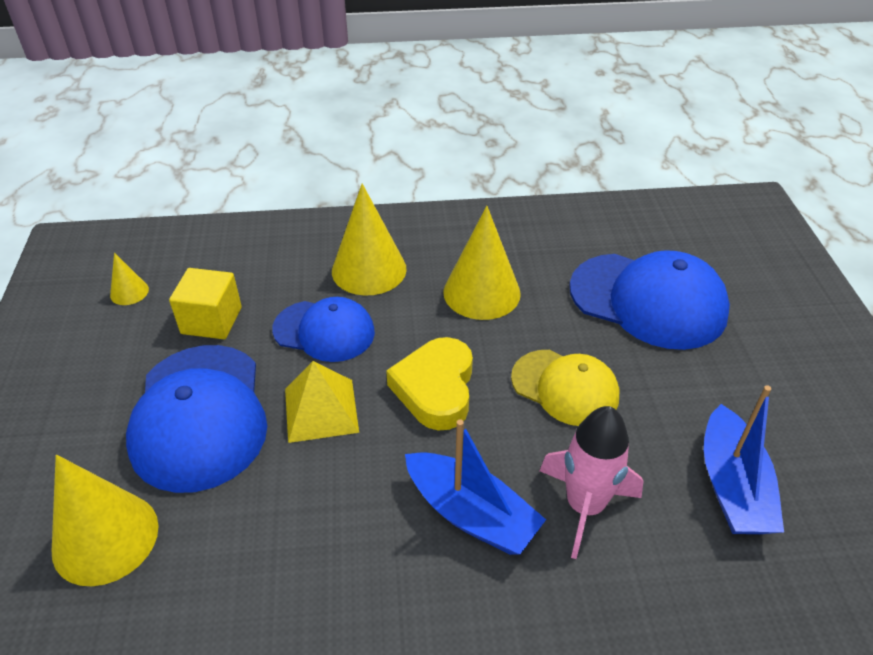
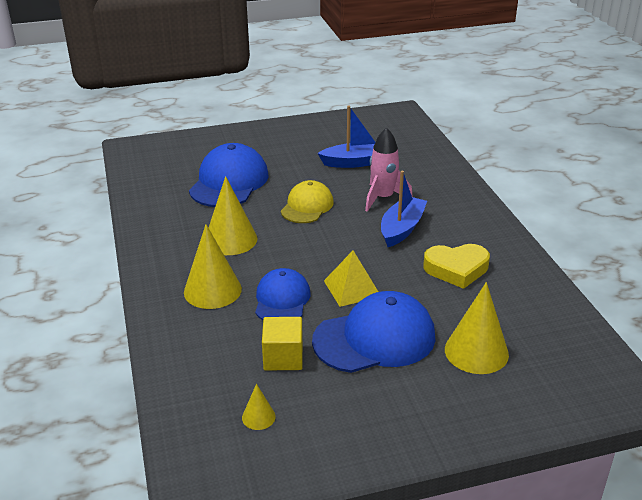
camera: 100 degrees left, 10 degrees down
yellow heart [386,337,473,431] -> yellow heart moved to [423,244,490,289]

